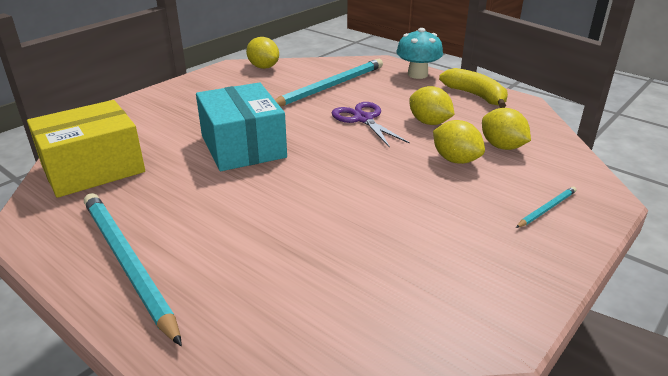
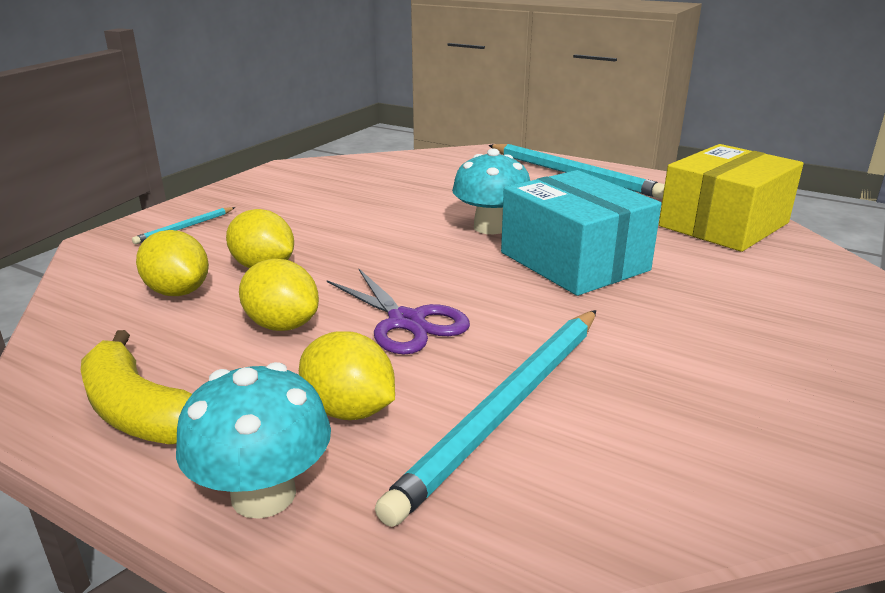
camera: 170 degrees right, 5 degrees down
yellow lemon [246,37,279,69] -> yellow lemon moved to [299,331,395,420]
none -> turquoise mushroom [452,149,530,234]

